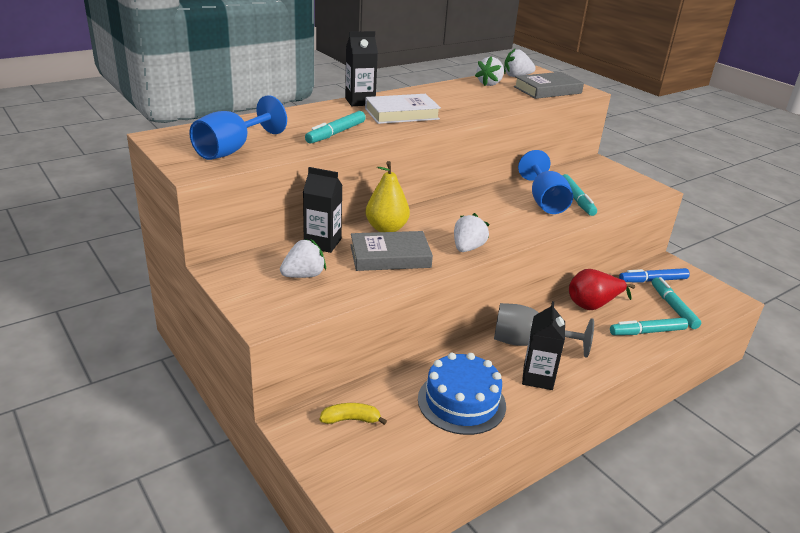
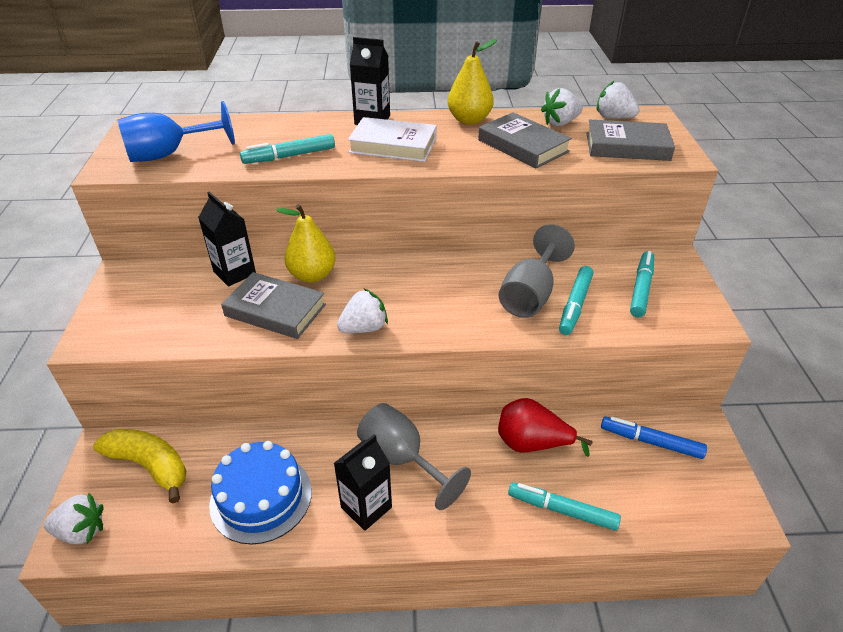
camera: 35 degrees right, 10 degrees up
white strawberry [280,239,326,278] -> white strawberry moved to [44,493,103,544]
yellow banana [320,403,387,425] -> yellow banana [93,429,186,503], size x1.73
blue goblet [518,150,573,214] -> grey goblet [499,224,575,318]
turquoise marker [652,277,701,329] -> turquoise marker moved to [630,251,654,317]
none -> yellow pear [447,39,497,125]
none -> grey book [478,112,572,169]

